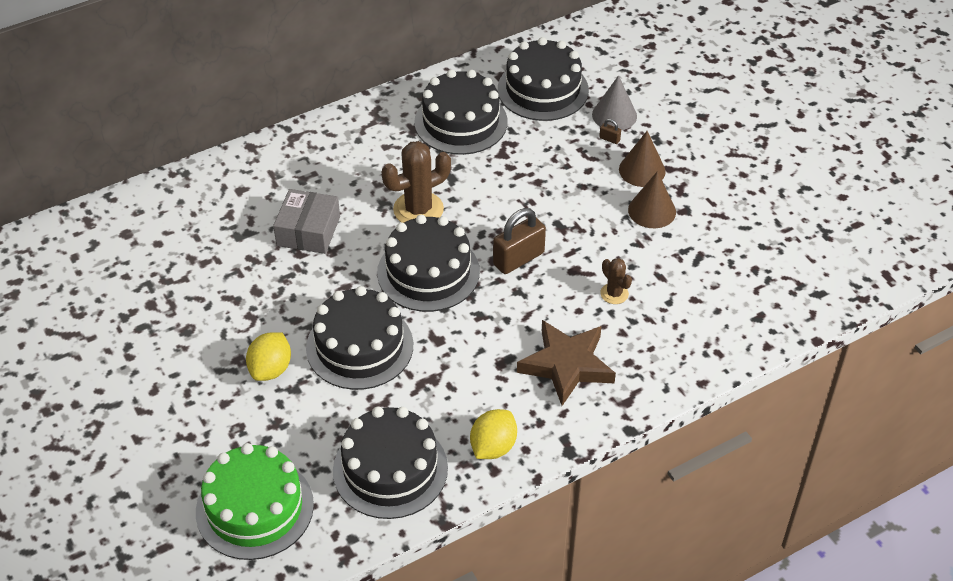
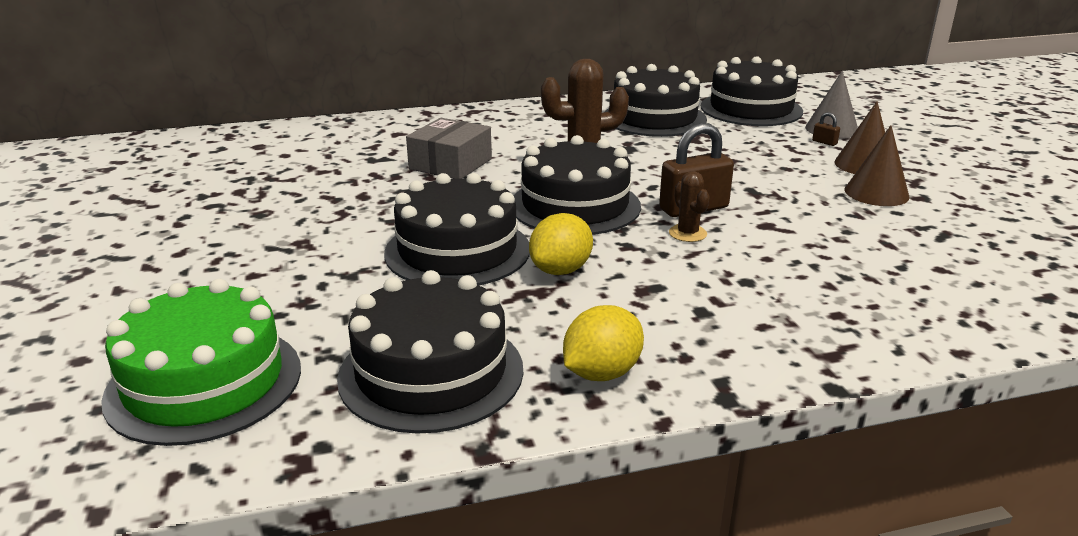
camera: 15 degrees right, 20 degrees down
yellow lemon [246,332,291,381] -> yellow lemon moved to [529,213,593,275]
brown star [517,320,616,406] -> none
brown cactus [600,258,632,304] -> brown cactus moved to [669,171,710,242]

